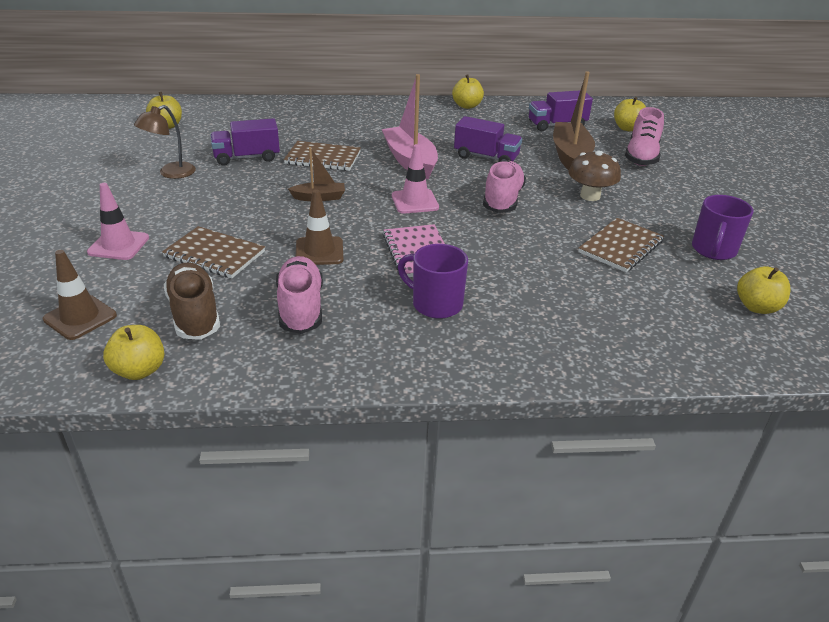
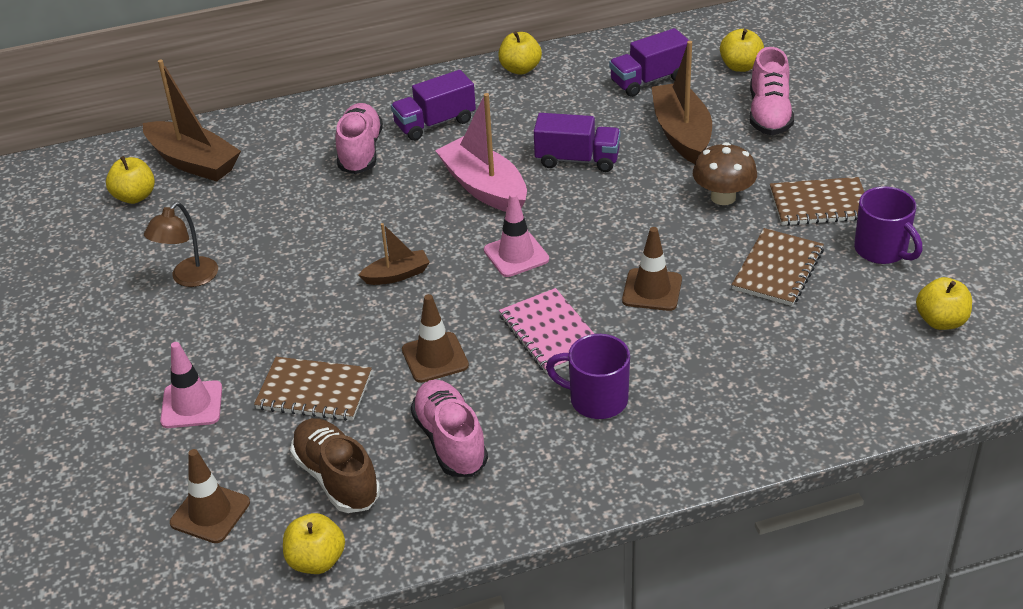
camera: 10 degrees left, 5 degrees up
purple truck [210,118,280,165] -> purple truck moved to [391,70,476,141]
brown notebook [284,141,361,171] -> brown notebook moved to [770,177,864,226]
pink shoe [483,160,526,213] -> pink shoe moved to [336,103,383,174]
purple mug [692,195,754,260] -> purple mug turned 45 degrees counterclockwise [854,186,922,264]
none -> brown boat [143,60,241,181]
none -> brown traffic cone [622,227,682,311]

